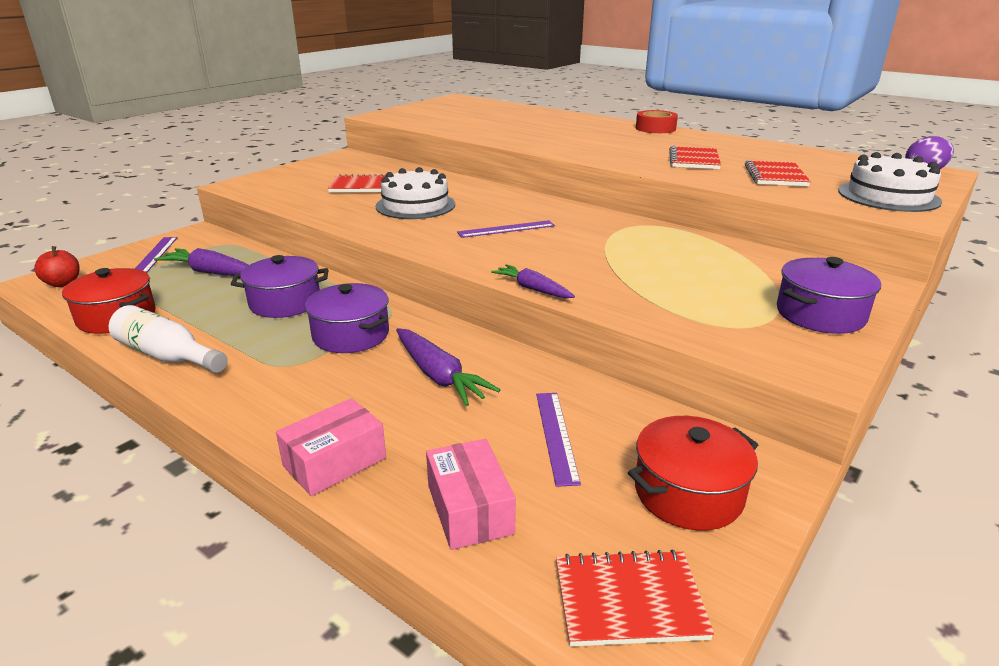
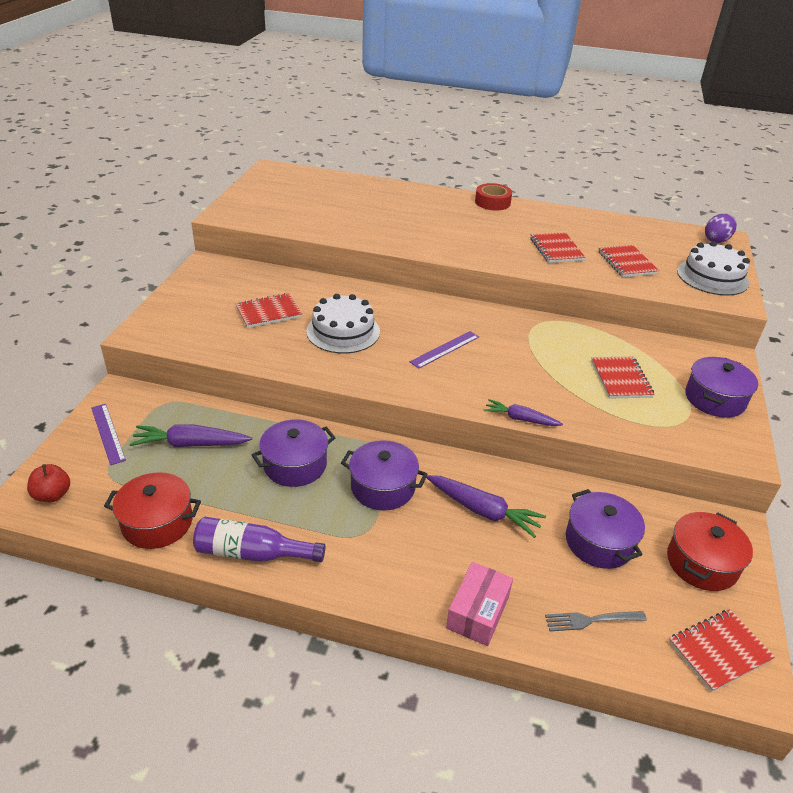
camera: 25 degrees left, 10 degrees up
white bottle [109,305,228,373] -> purple bottle [193,517,325,562]
pink box [426,439,516,550] -> grey fork [545,611,647,631]
purple ruler [536,393,581,487] -> purple pot [566,489,645,569]
none -> red notebook [591,357,654,399]

